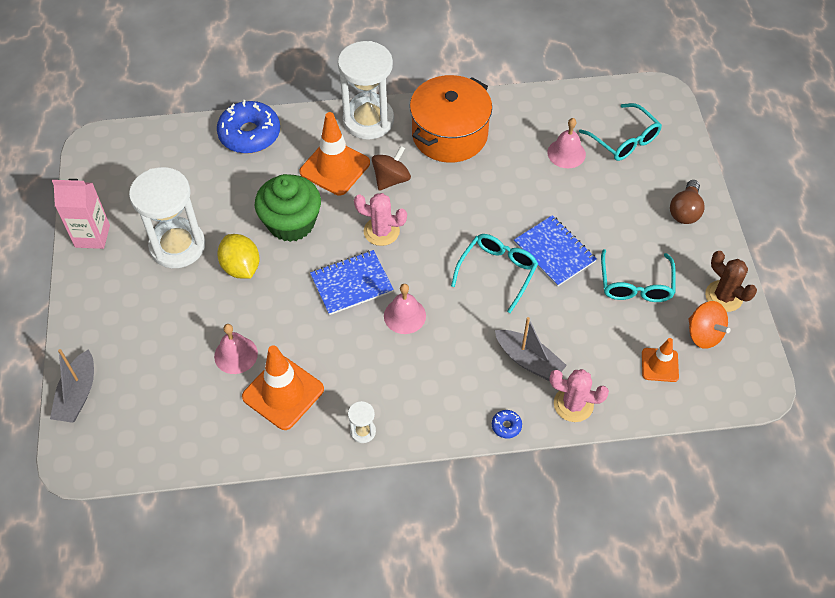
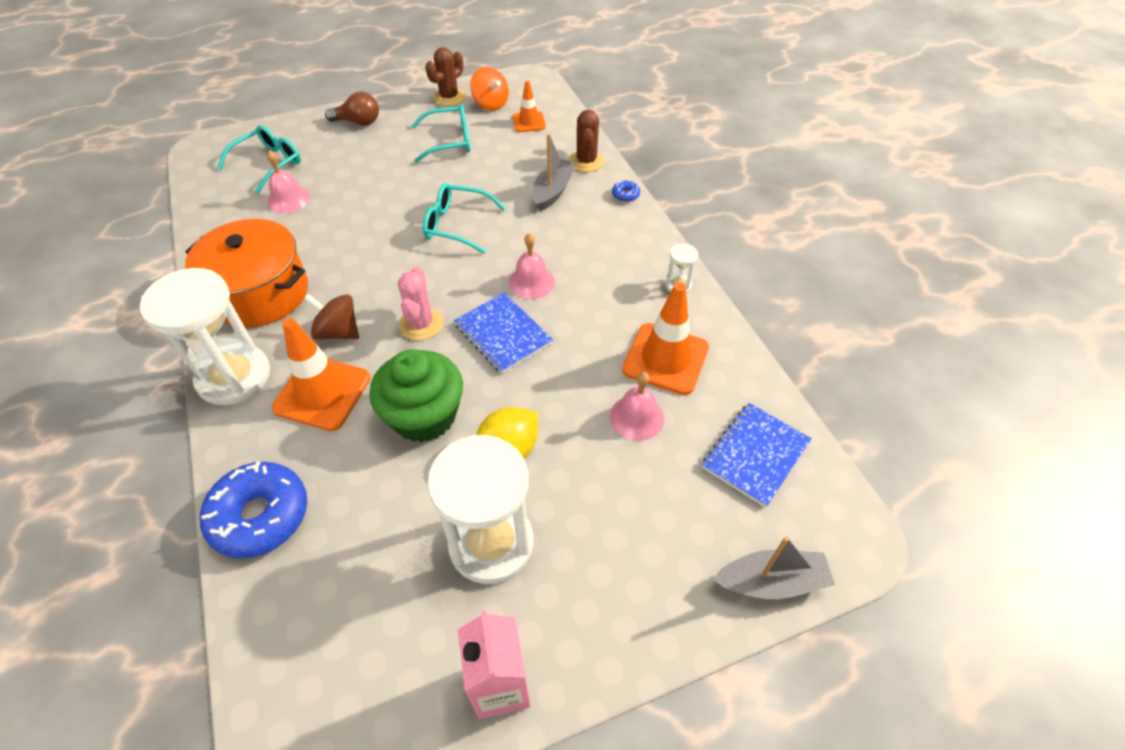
camera: 105 degrees left, 5 degrees down
blue notebook [514,215,597,287] -> blue notebook moved to [702,403,812,508]
pink cactus [549,369,609,422] -> brown cactus [569,110,605,172]
orange spinning top [688,301,731,349] -> orange spinning top turned 105 degrees clockwise [470,67,509,110]

